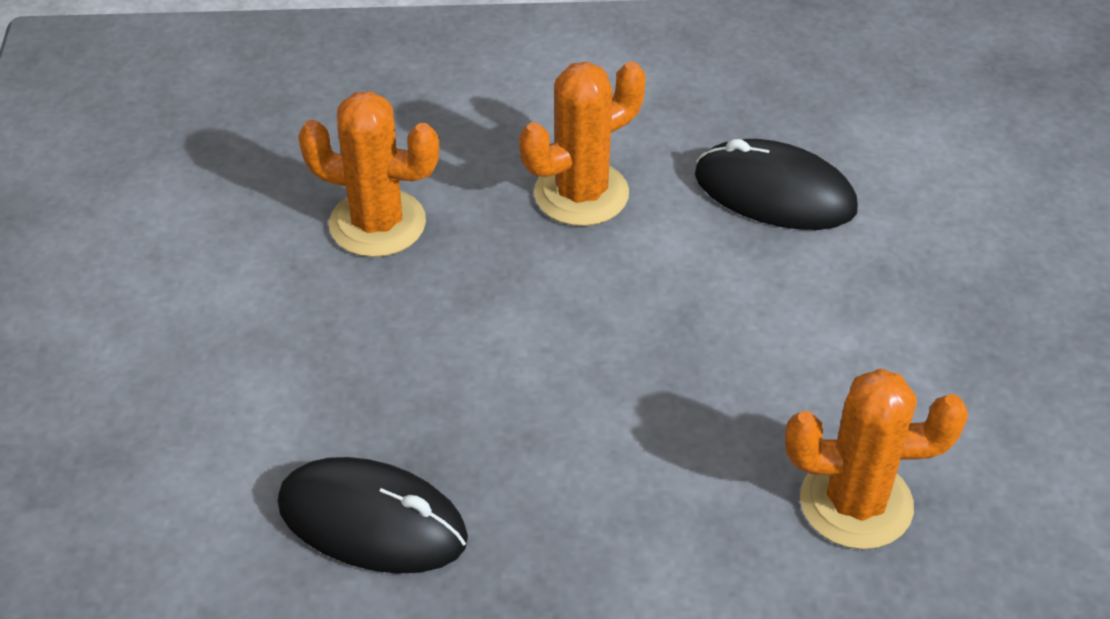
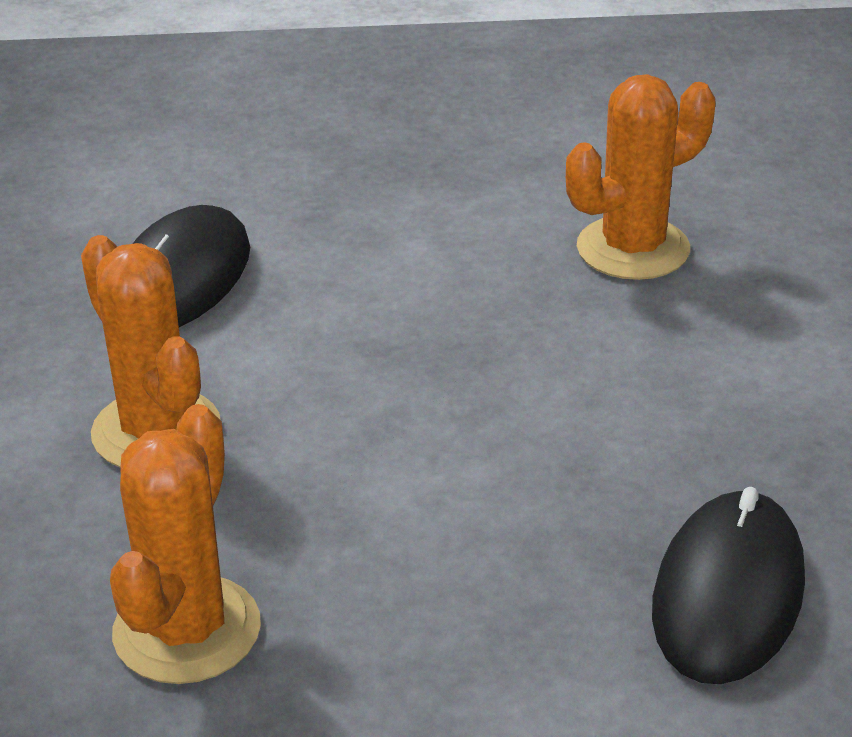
camera: 90 degrees left, 10 degrees down
orange cactus [785,368,968,549] -> orange cactus turned 60 degrees clockwise [566,74,716,280]

